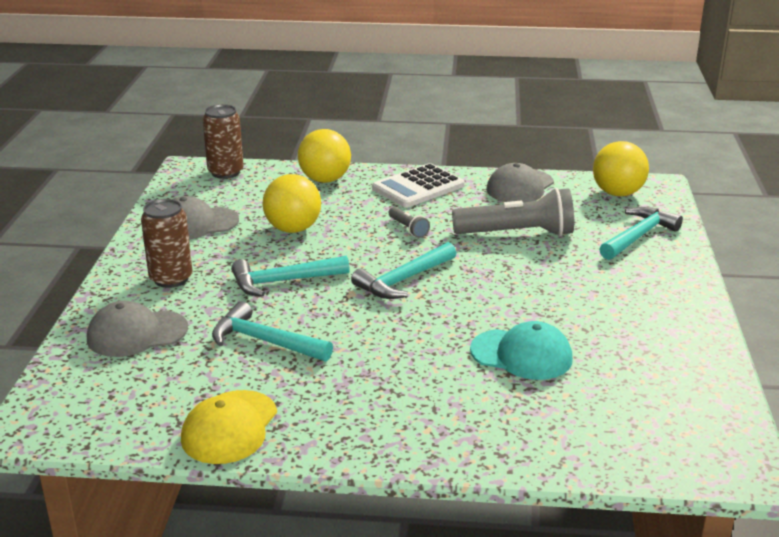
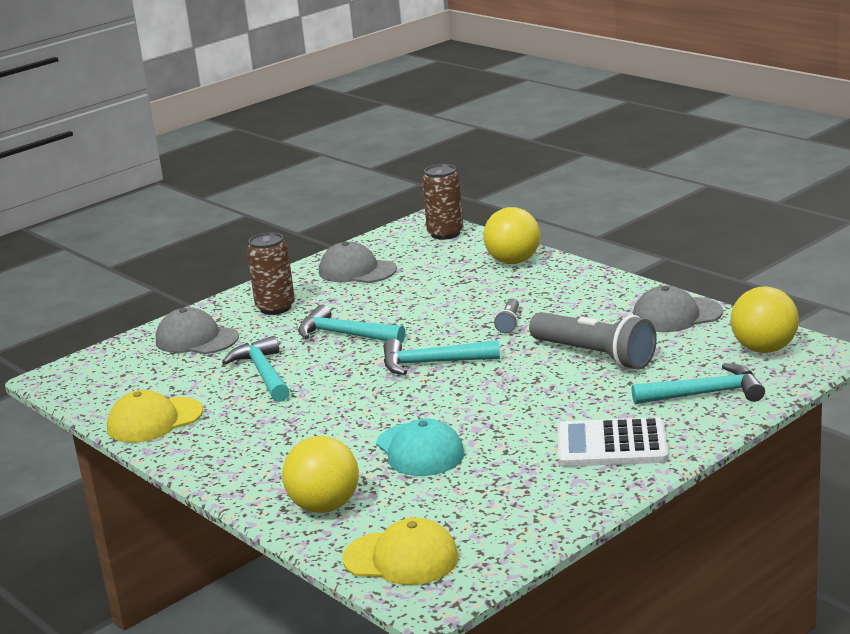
camera: 45 degrees right, 5 degrees down
yellow ball [262,174,321,233] -> yellow ball moved to [282,436,359,513]
white calculator [372,163,465,208] -> white calculator moved to [558,417,668,467]
none -> yellow cap [342,518,459,585]

